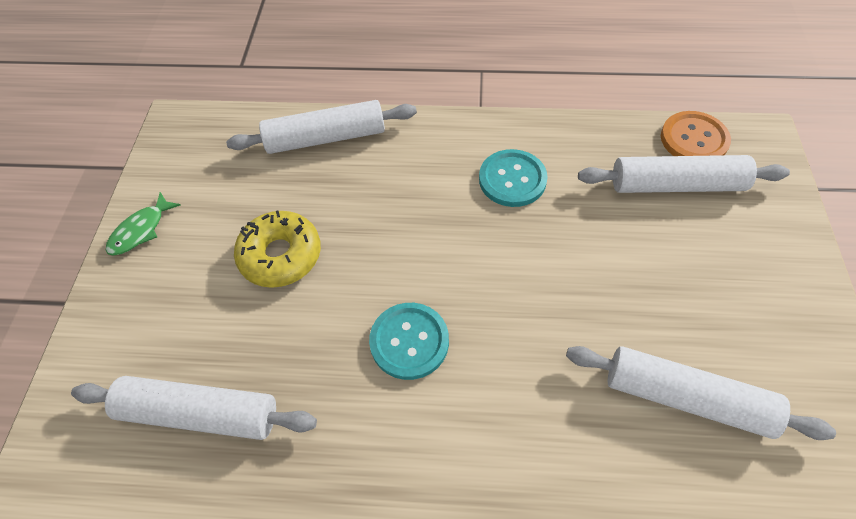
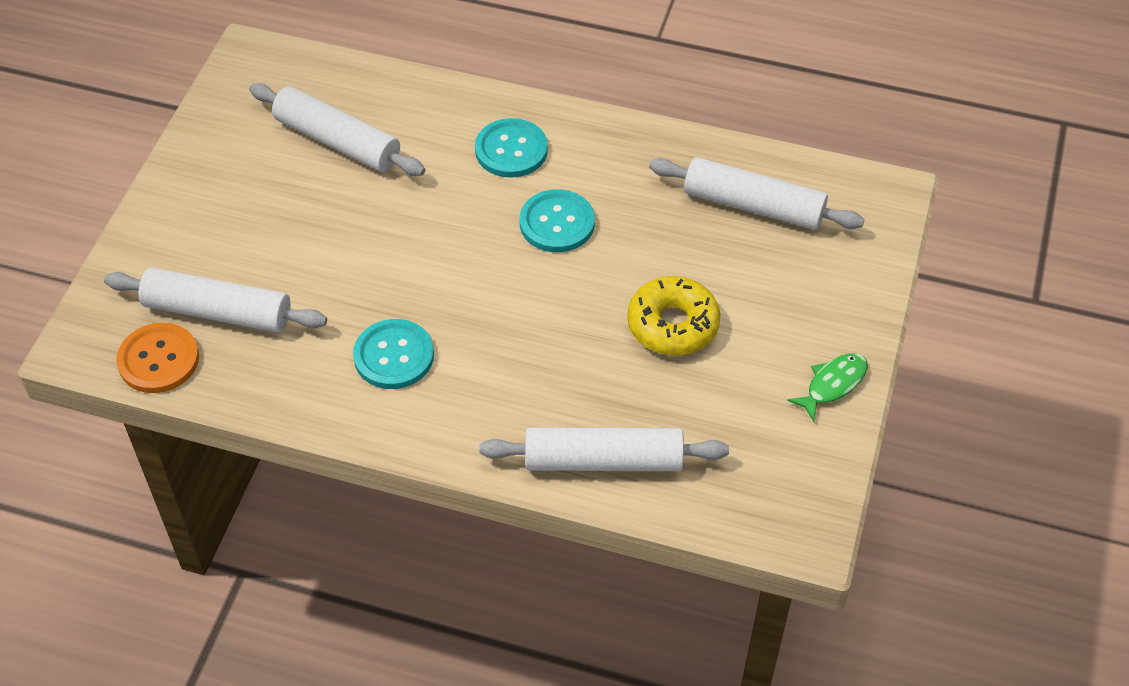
camera: 170 degrees left, 5 degrees down
none -> turquoise button [475,118,548,178]

